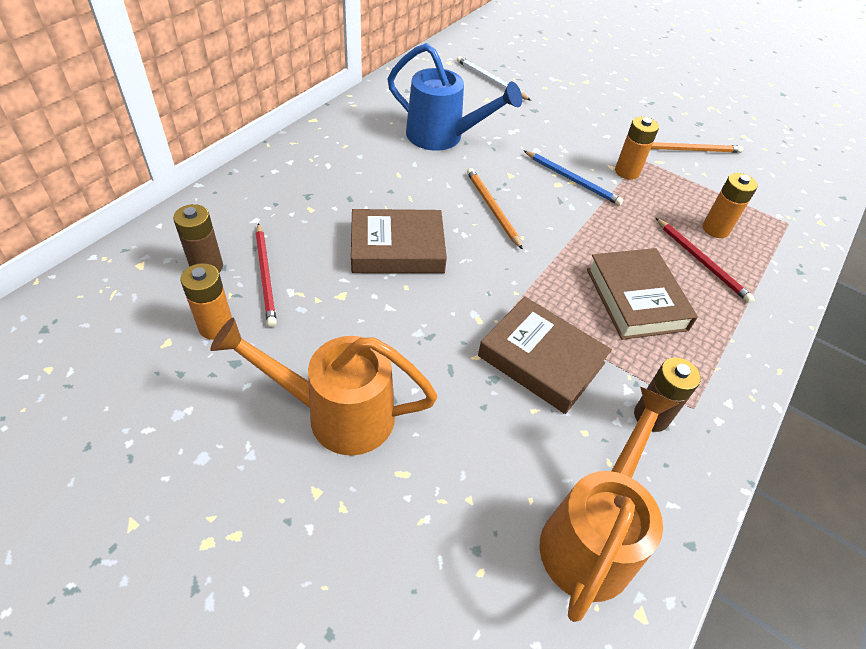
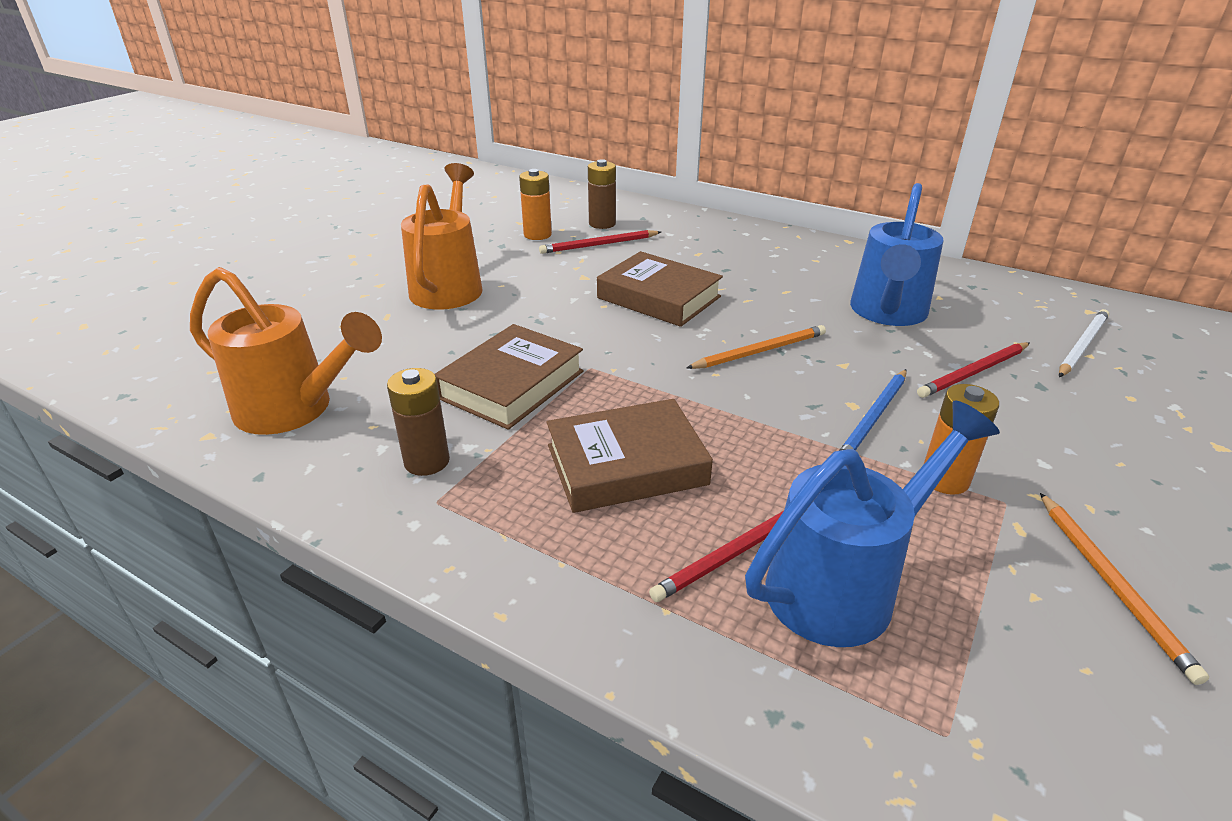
camera: 90 degrees right, 15 degrees down
brown book [351,209,447,273] -> brown book turned 45 degrees counterclockwise [597,251,723,327]
orange battery [703,173,758,238] -> blue watering can [745,401,1000,647]
none -> red pencil [917,342,1030,398]

